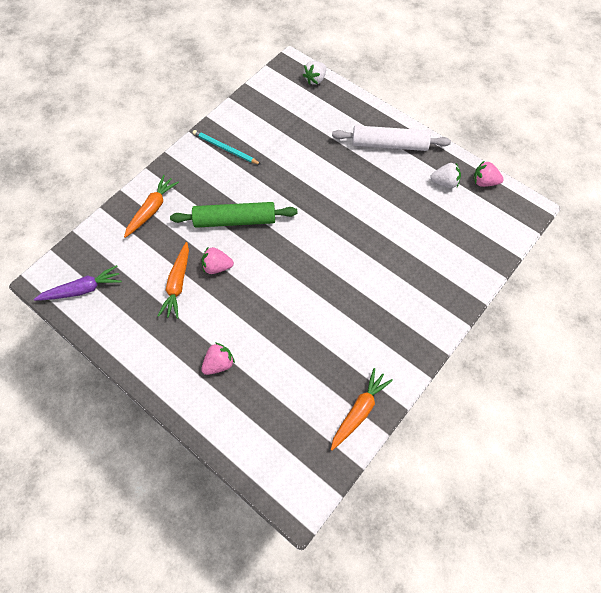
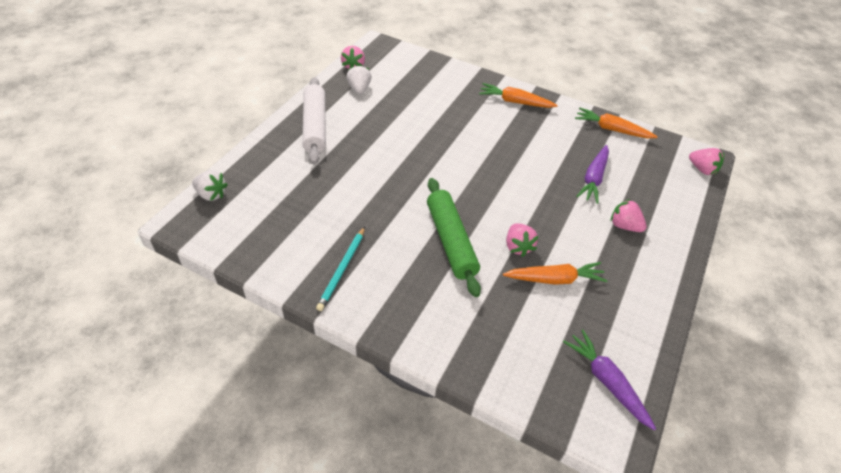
camera: 105 degrees left, 15 degrees down
orange carrot [124,175,179,238] -> orange carrot moved to [479,83,558,108]
none -> purple carrot [576,145,609,204]
none -> pink strawberry [689,148,724,175]

